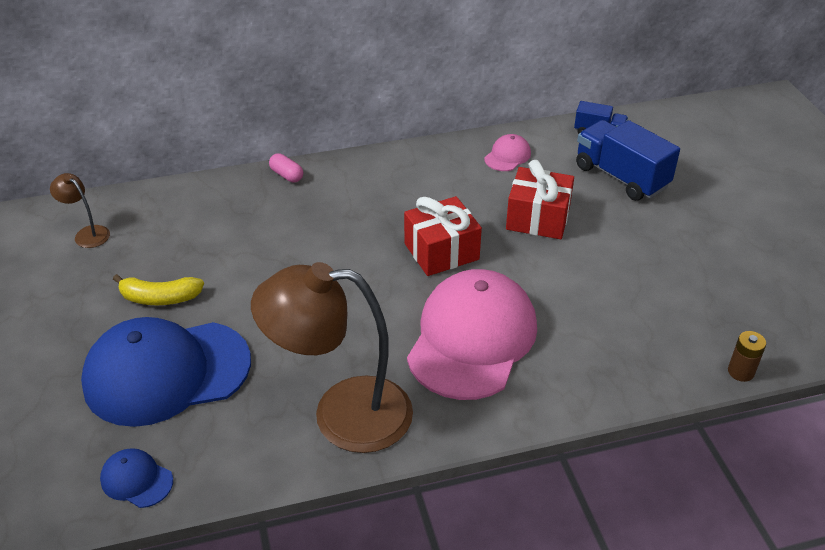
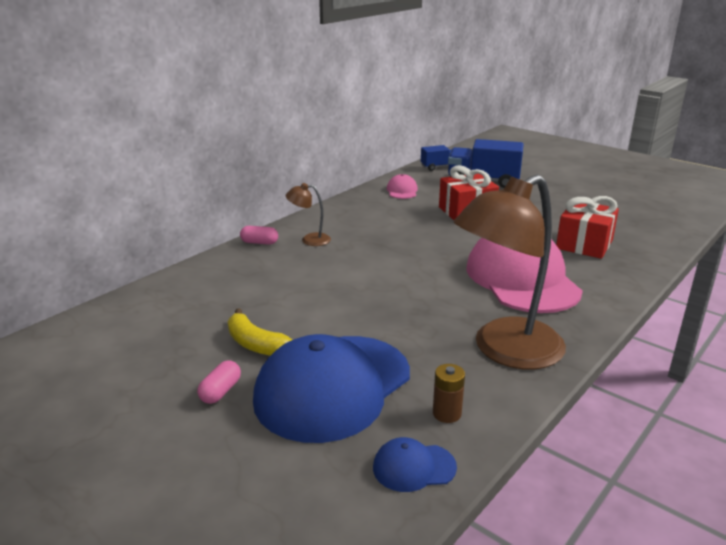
camera: 35 degrees left, 15 degrees down
brown lamp [50,173,110,248] -> brown lamp moved to [286,183,331,246]
yellow banana [113,274,204,305] -> yellow banana turned 75 degrees clockwise [228,308,292,356]
red gift [404,196,482,276] -> red gift moved to [556,196,619,259]
brown battery [728,331,766,382] -> brown battery moved to [433,364,465,423]
none -> pink capsule [197,360,241,404]

